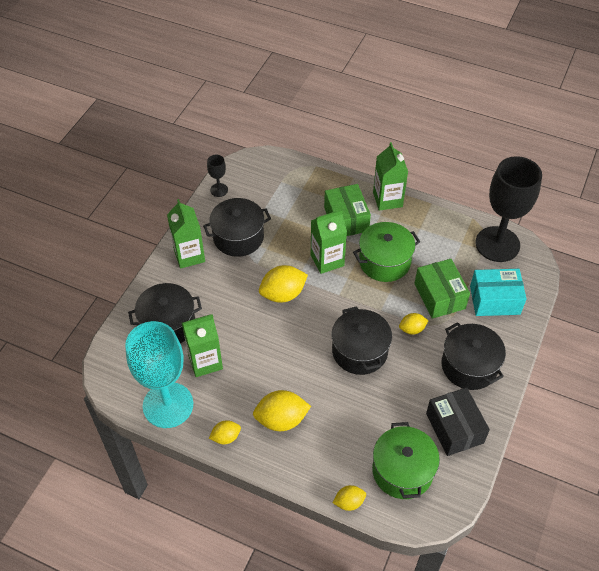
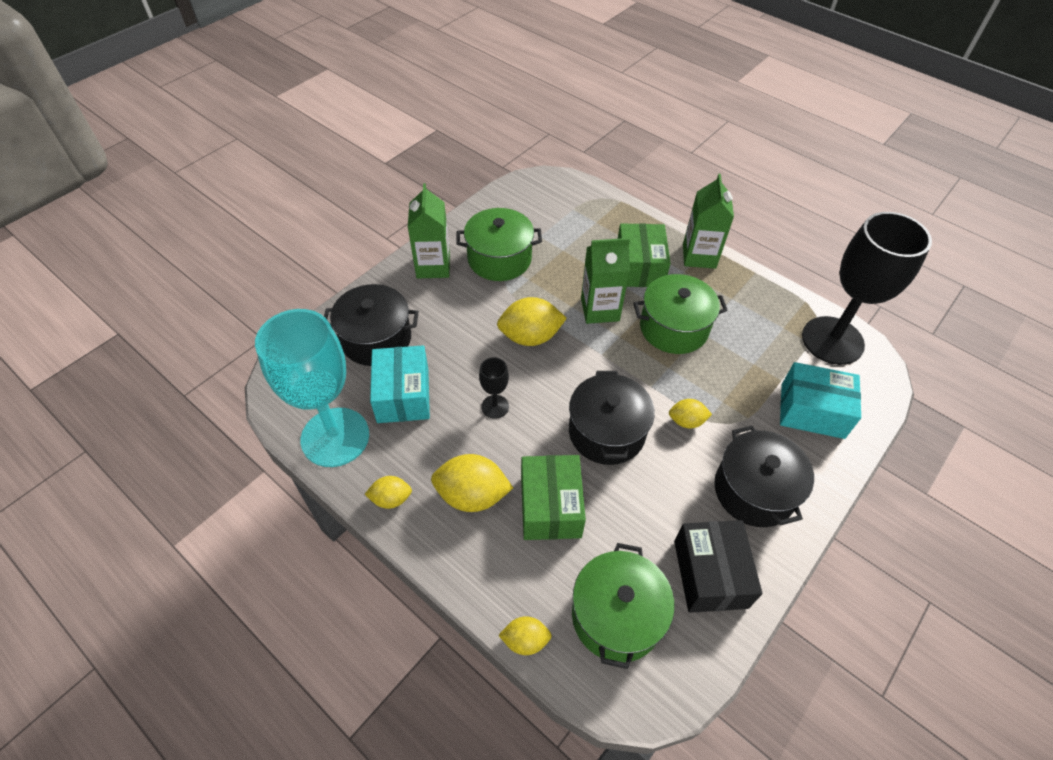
camera: 15 degrees right, 0 degrees up
green carton [182,314,223,377] -> turquoise box [370,346,430,423]
black pot [203,198,271,257] -> green pot [456,208,542,281]
black goblet [207,155,228,197] -> black goblet moved to [479,357,509,419]
green box [414,259,470,319] -> green box moved to [521,455,586,540]

